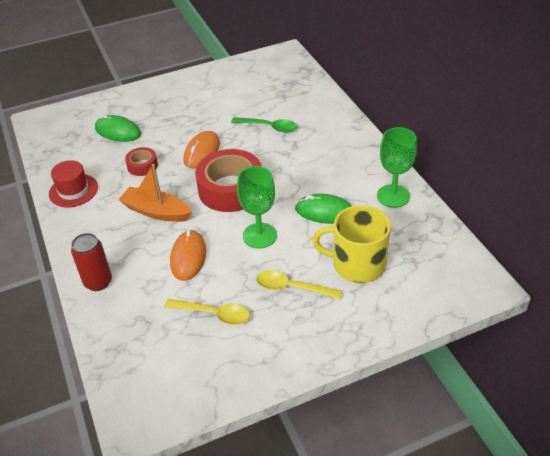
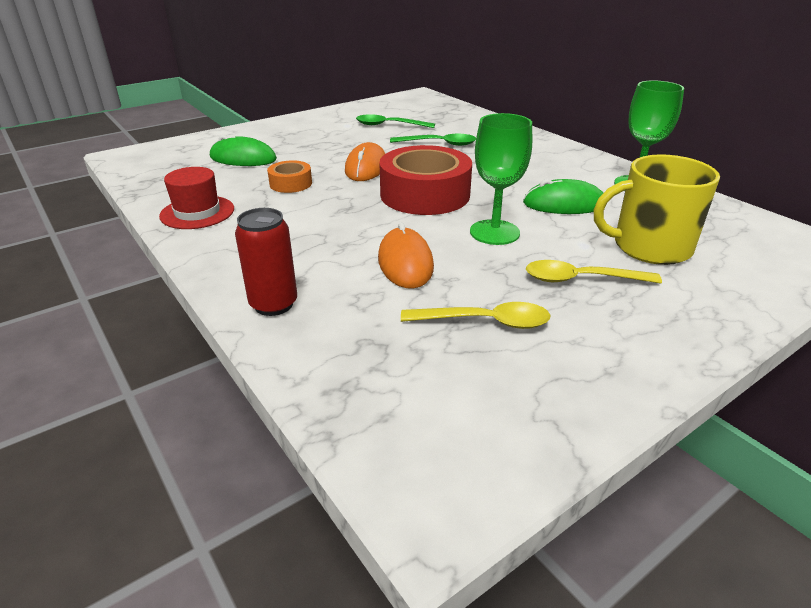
camera: 15 degrees left, 10 degrees down
orange boat [118,164,192,222] -> none
red tape [125,147,158,176] -> orange tape [267,160,312,193]
none -> green spoon [356,114,435,128]

